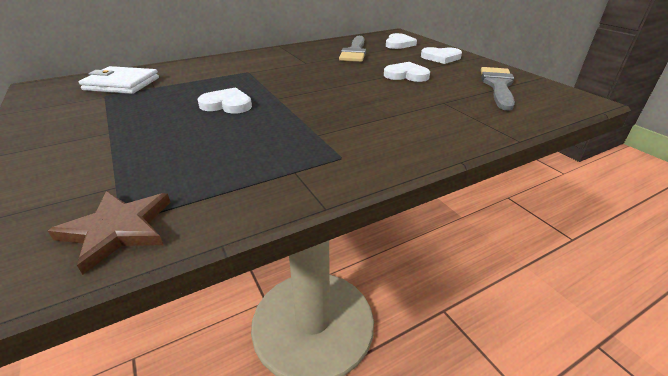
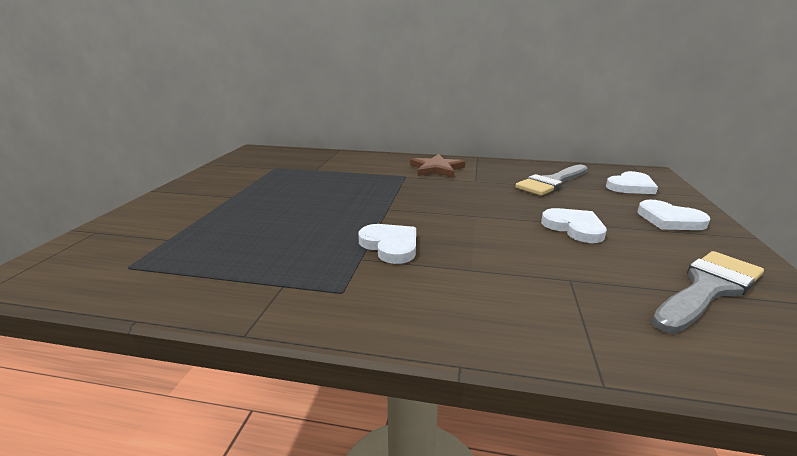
camera: 40 degrees right, 10 degrees down
brown star [48,191,171,275] -> brown star moved to [410,154,465,178]
white wallet [79,66,159,94] -> none
white heart [198,87,252,114] -> white heart moved to [358,224,416,264]

